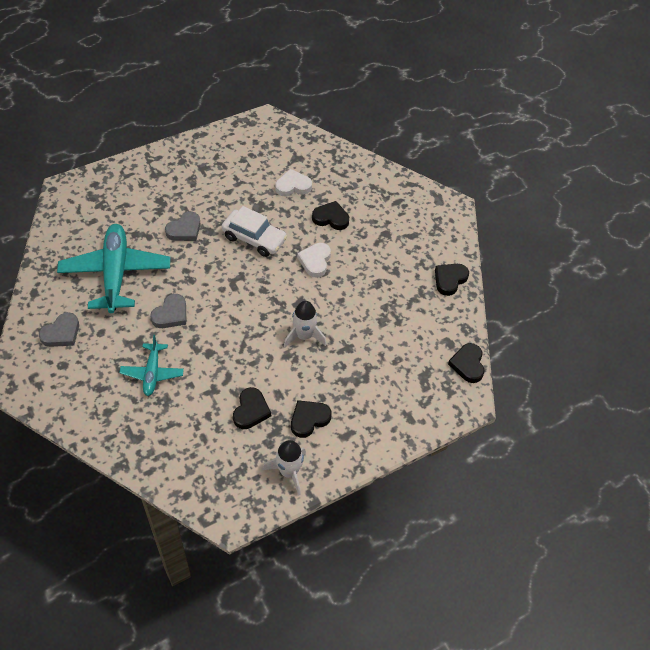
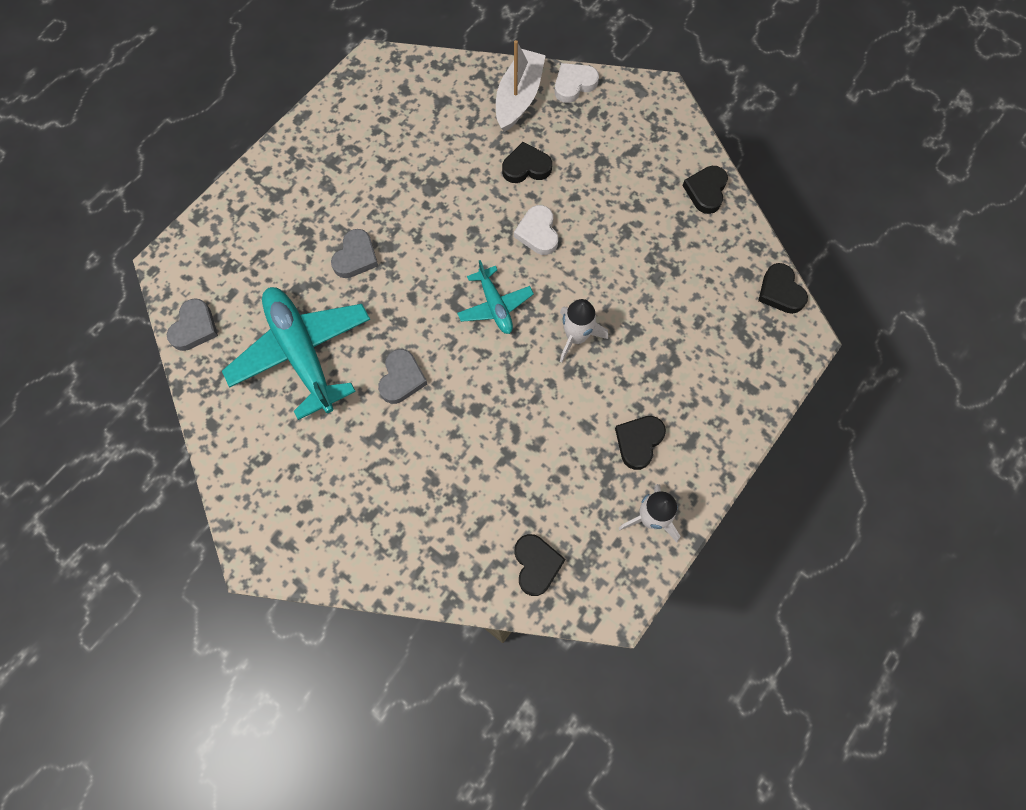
camera: 20 degrees left, 15 degrees up
grey heart [39,312,79,347] -> grey heart moved to [167,298,218,351]
turquoise plane [119,335,184,396] -> turquoise plane moved to [457,260,534,334]
white car [222,206,288,257] -> none
black heart [233,387,271,429] -> black heart moved to [514,534,566,596]
white heart [275,169,312,196] -> white heart moved to [555,63,599,103]
none -> white boat [496,40,546,132]

